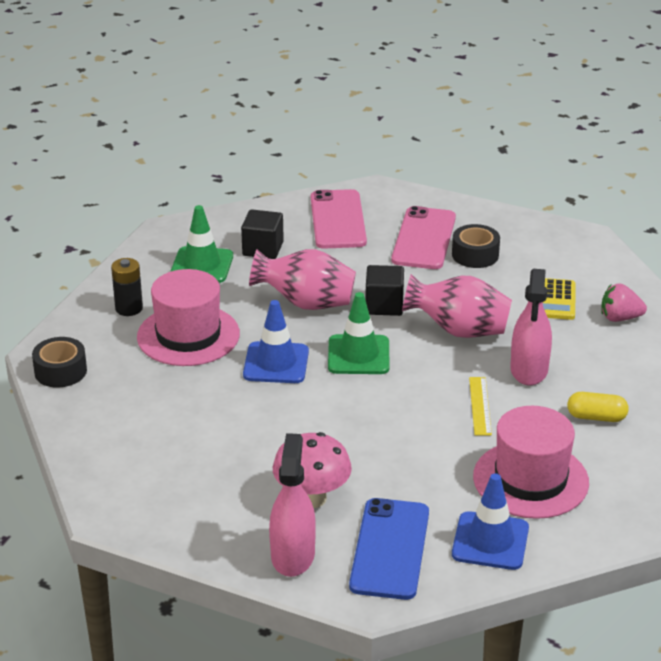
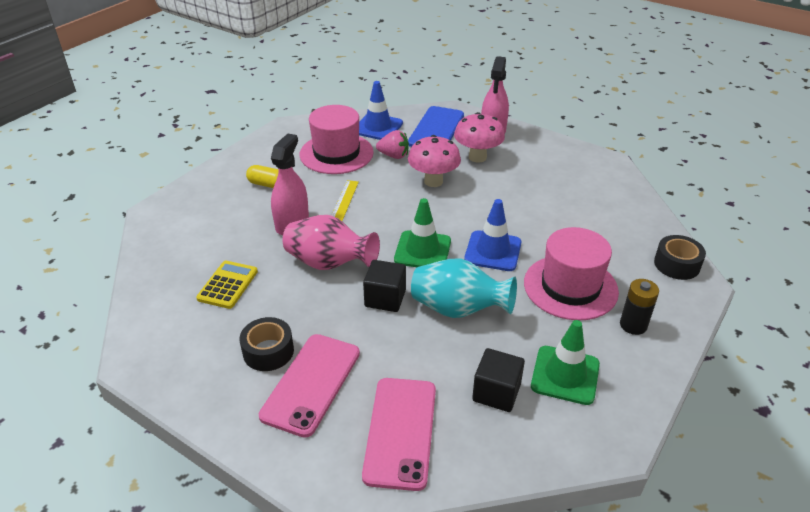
camera: 170 degrees left, 5 degrees up
pink vase [249,249,356,310] -> turquoise vase [411,258,517,318]
pink strawberry [601,283,647,322] -> pink strawberry moved to [376,130,409,159]
none -> pink mushroom [408,135,461,187]

